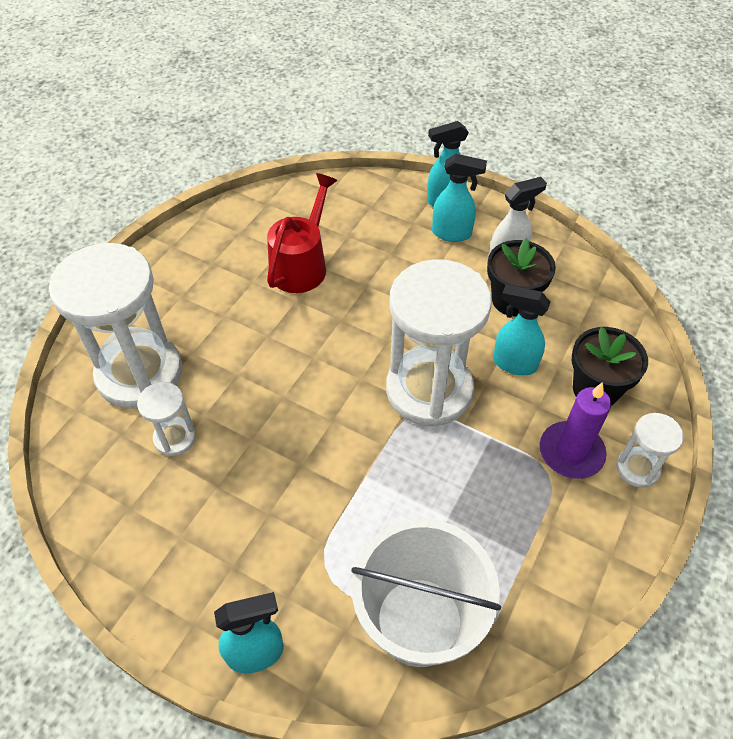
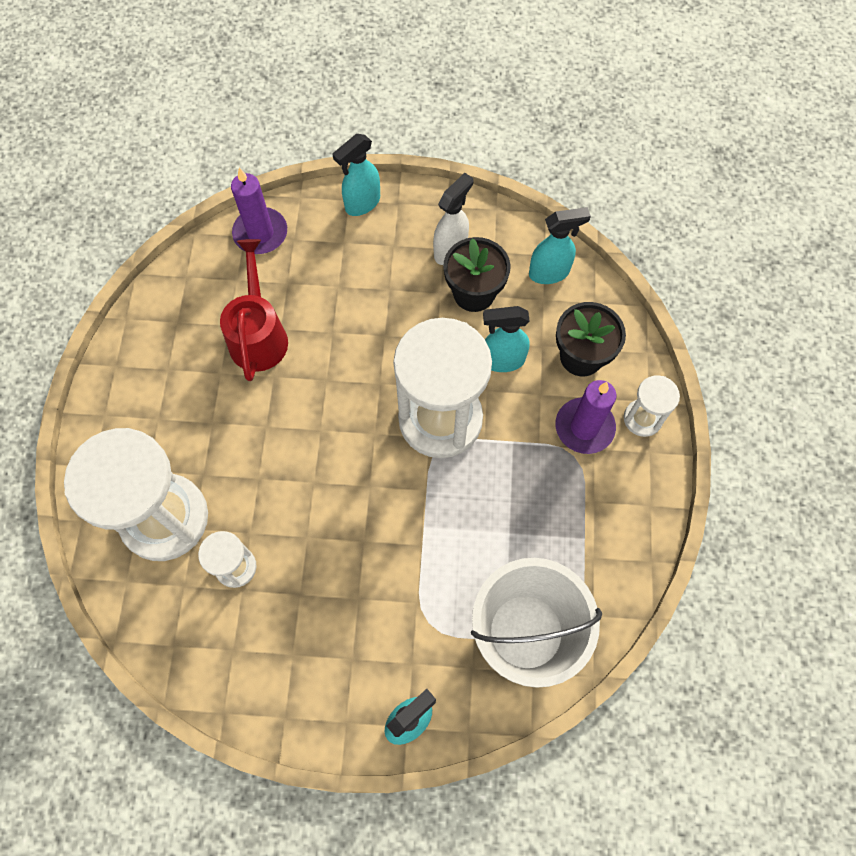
camera: 25 degrees left, 15 degrees up
turquoise spray bottle [432,154,487,242] -> turquoise spray bottle moved to [529,207,591,284]
none -> purple candle [231,168,287,254]

